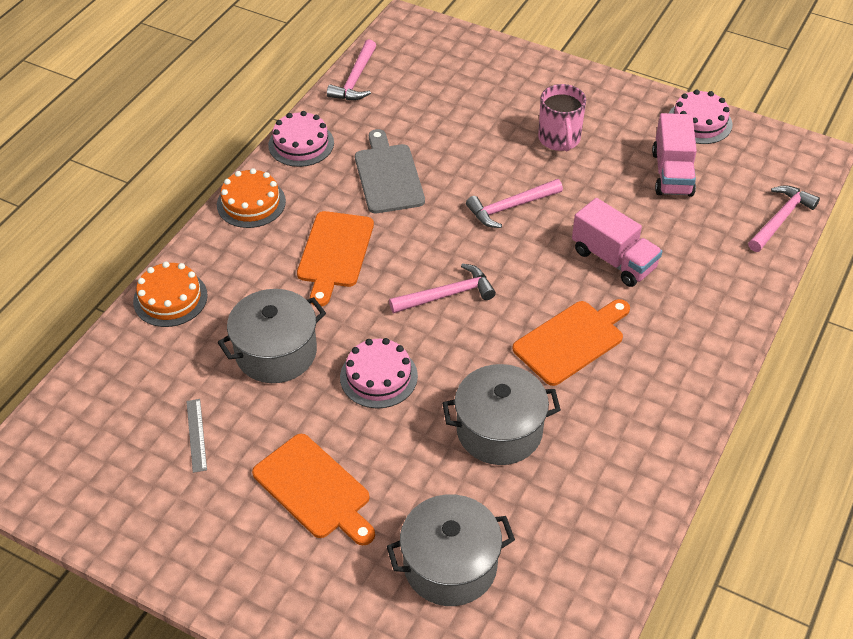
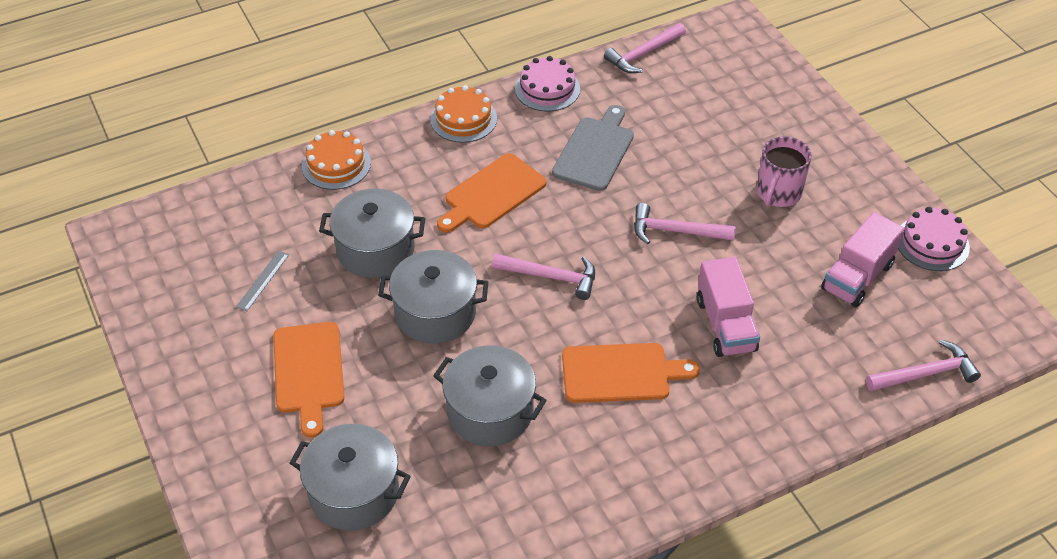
camera: 35 degrees right, 0 degrees up
pink cake [340,338,418,408] -> grey pot [378,250,488,344]

